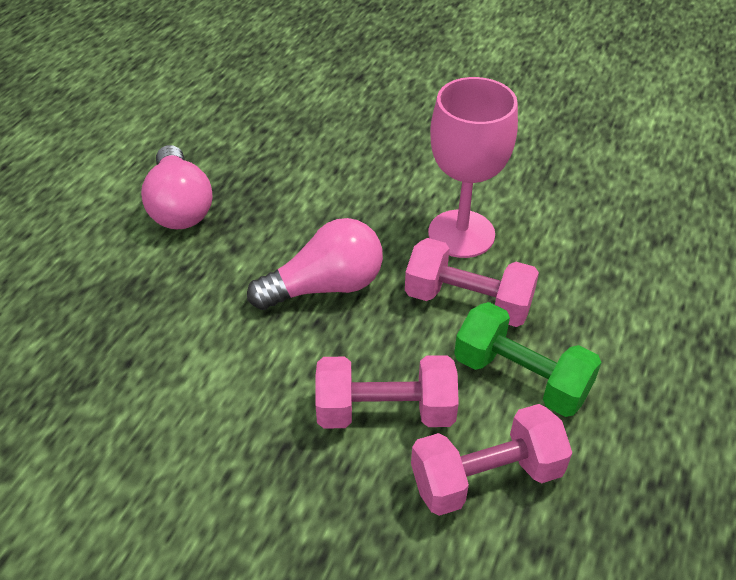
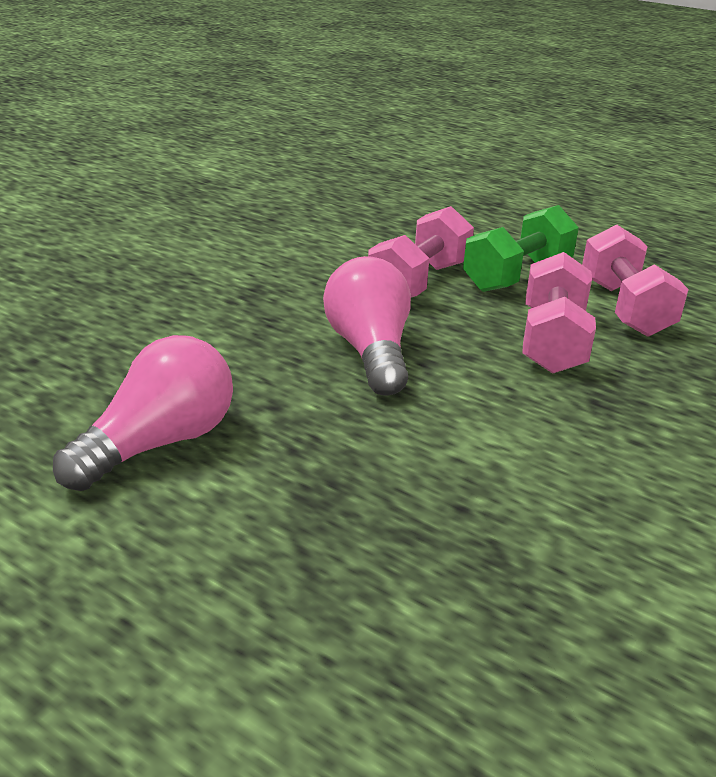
camera: 80 degrees left, 15 degrees down
pink light bulb [141,145,213,229] -> pink light bulb turned 45 degrees counterclockwise [53,335,233,491]
pink goblet [428,77,518,258] -> none

